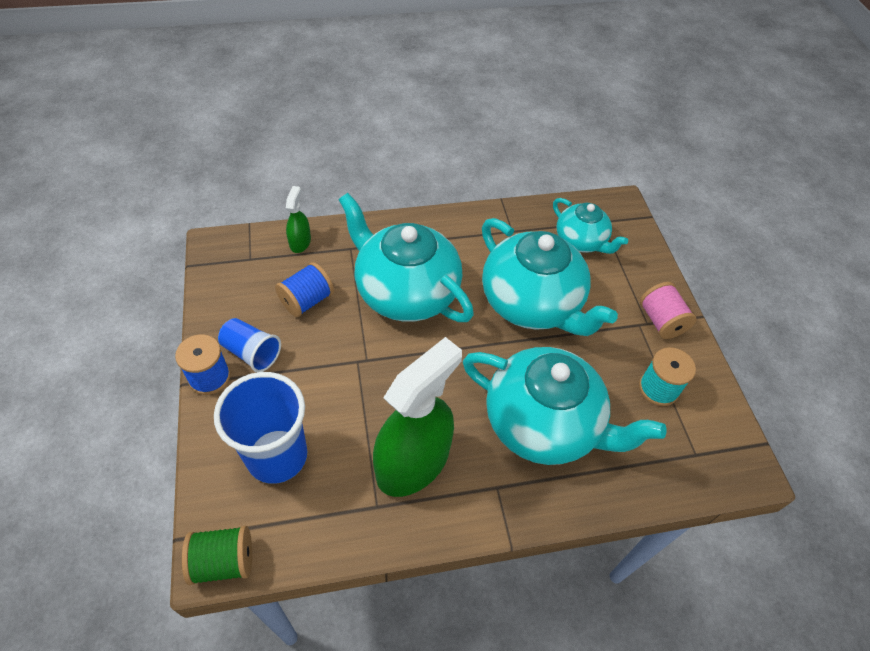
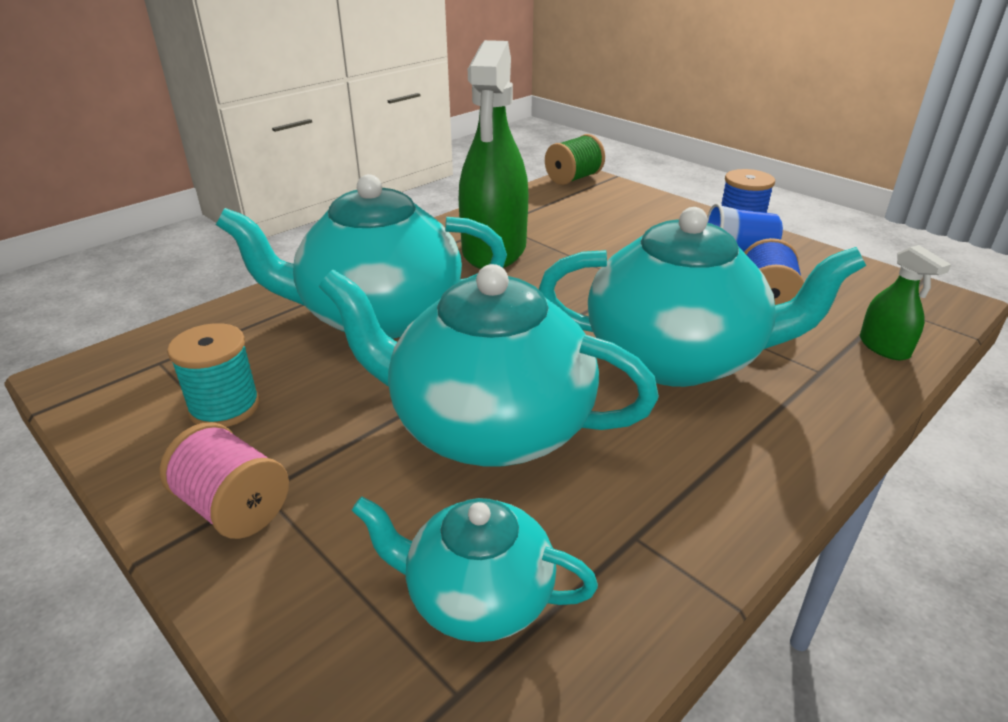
camera: 150 degrees right, 20 degrees down
blue cup [214,372,307,484] -> none

